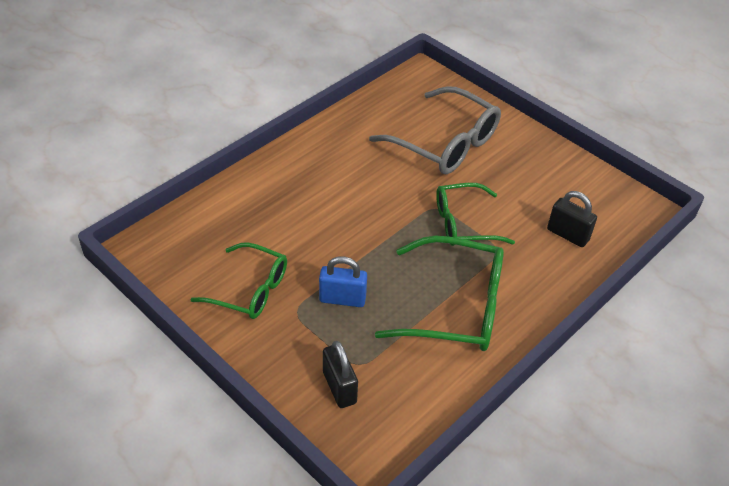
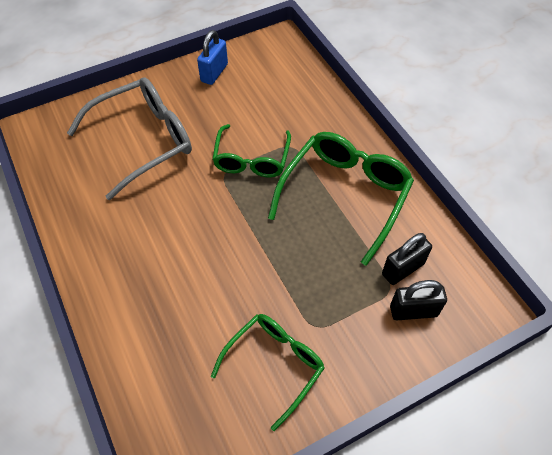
camera: 70 degrees left, 10 degrees up
blue padlock [319,256,367,307] -> blue padlock moved to [197,30,228,85]
black padlock [547,191,597,247] -> black padlock moved to [382,233,432,285]

